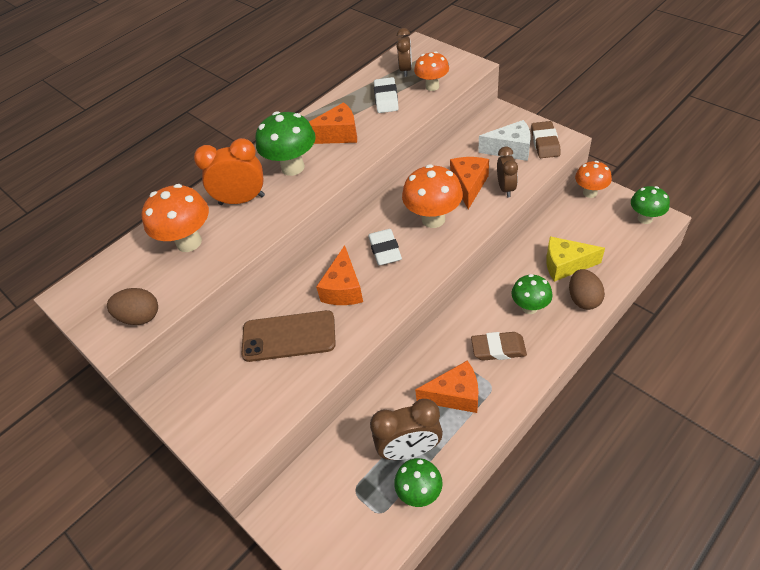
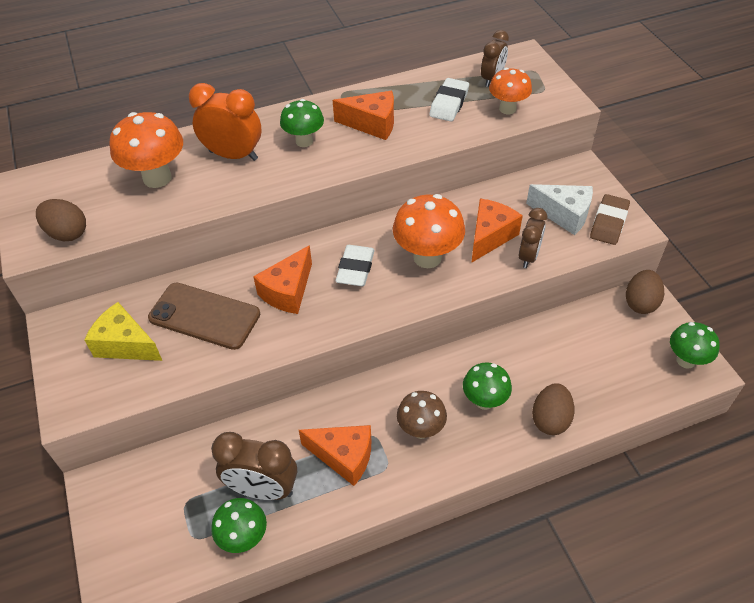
camera: 20 degrees right, 0 degrees up
green mushroom [256,111,316,176] -> green mushroom [280,99,324,147], size x0.64
brown eraser [471,332,527,361] -> brown mushroom [397,391,447,439]
yellow cheese [546,236,605,282] -> yellow cheese moved to [84,302,162,361]
orange mushroom [575,161,612,198] -> brown egg [626,270,664,314]

